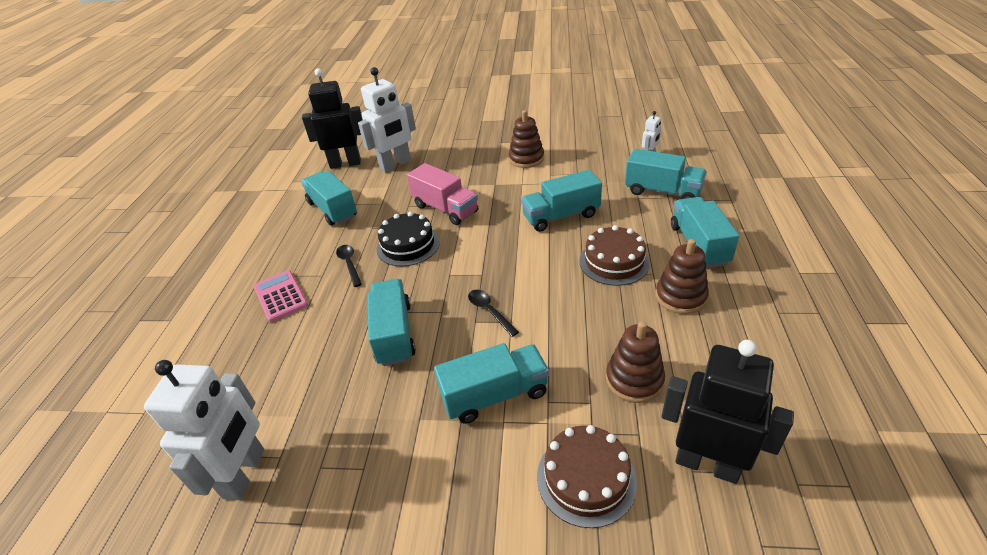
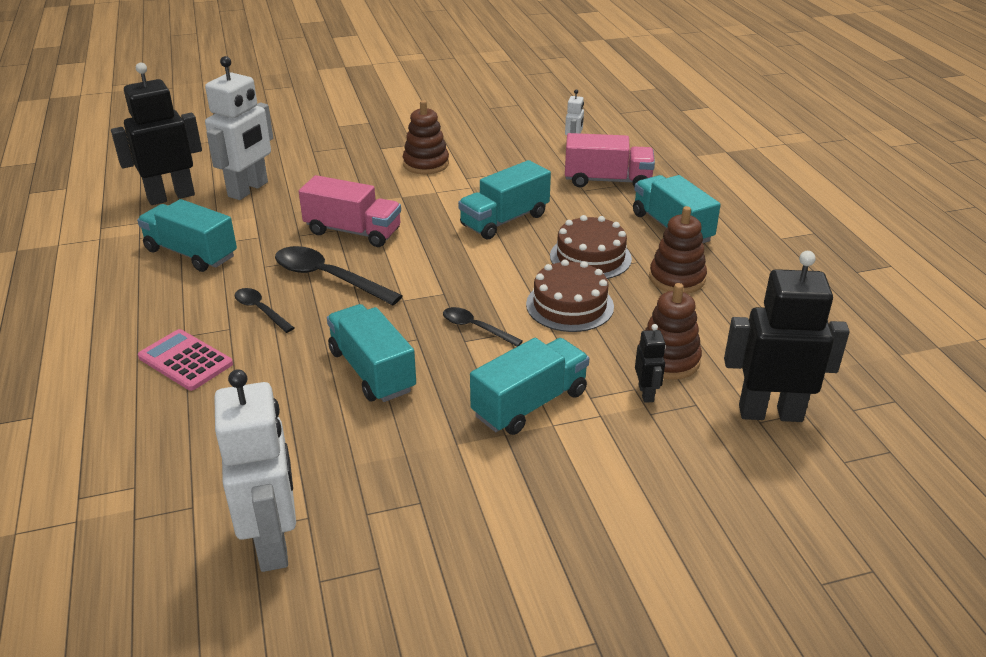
camera: 25 degrees left, 5 degrees down
black cake [377,212,440,266] -> black spoon [275,246,403,305]
brown cake [537,425,637,528] -> brown cake moved to [526,260,614,332]
turquoise truck [625,149,707,199] -> pink truck [565,133,655,188]
none -> black robot [635,324,666,403]

